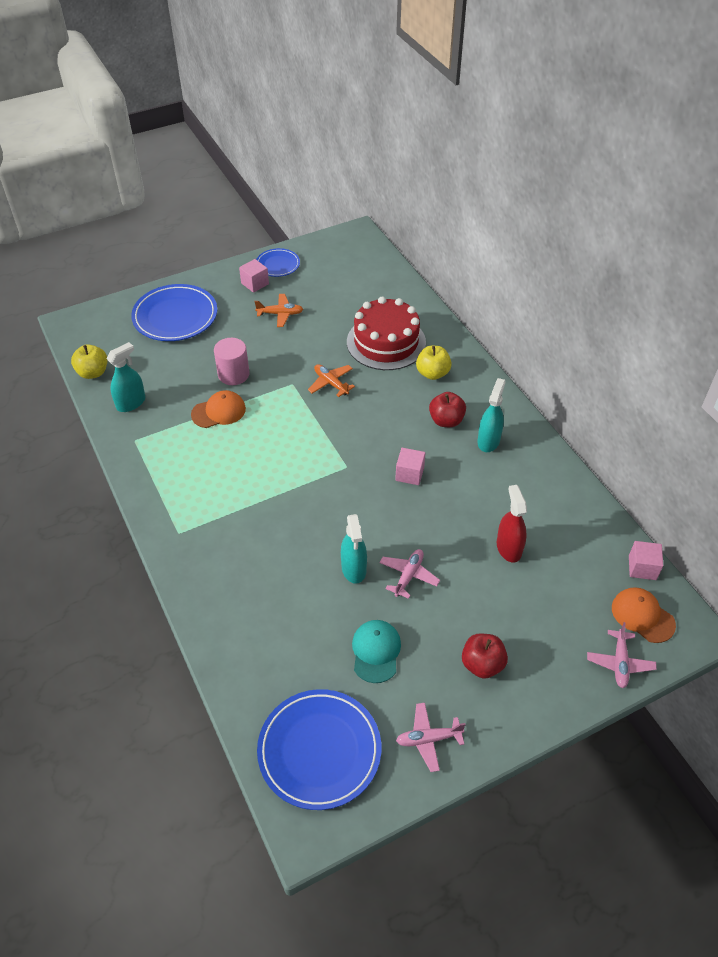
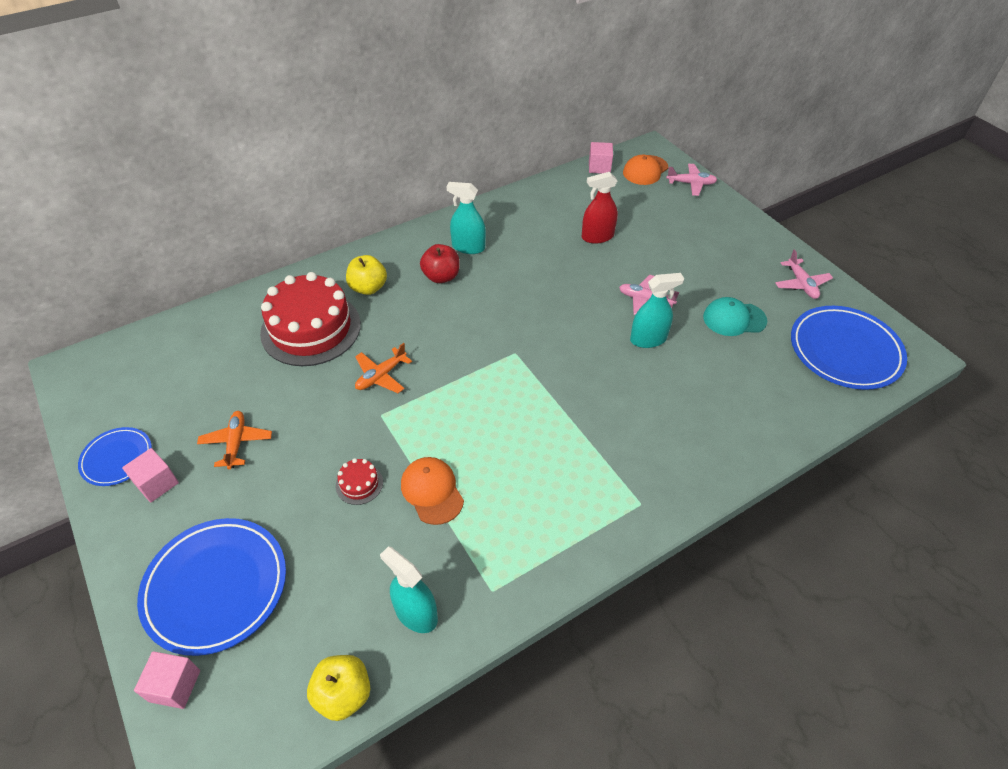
camera: 95 degrees left, 0 degrees up
pink cylinder [214,338,250,385] -> red cake [336,458,383,505]
pink cube [395,448,425,485] -> pink cube moved to [134,651,200,709]
red apple [462,633,508,679] -> none

